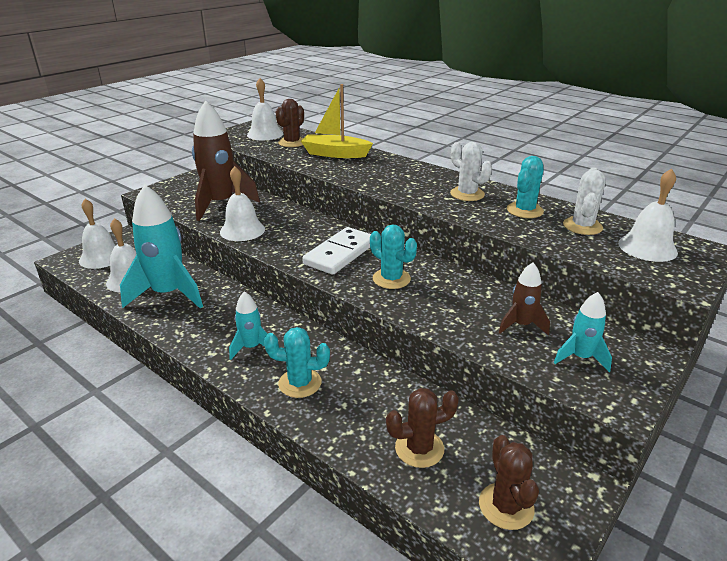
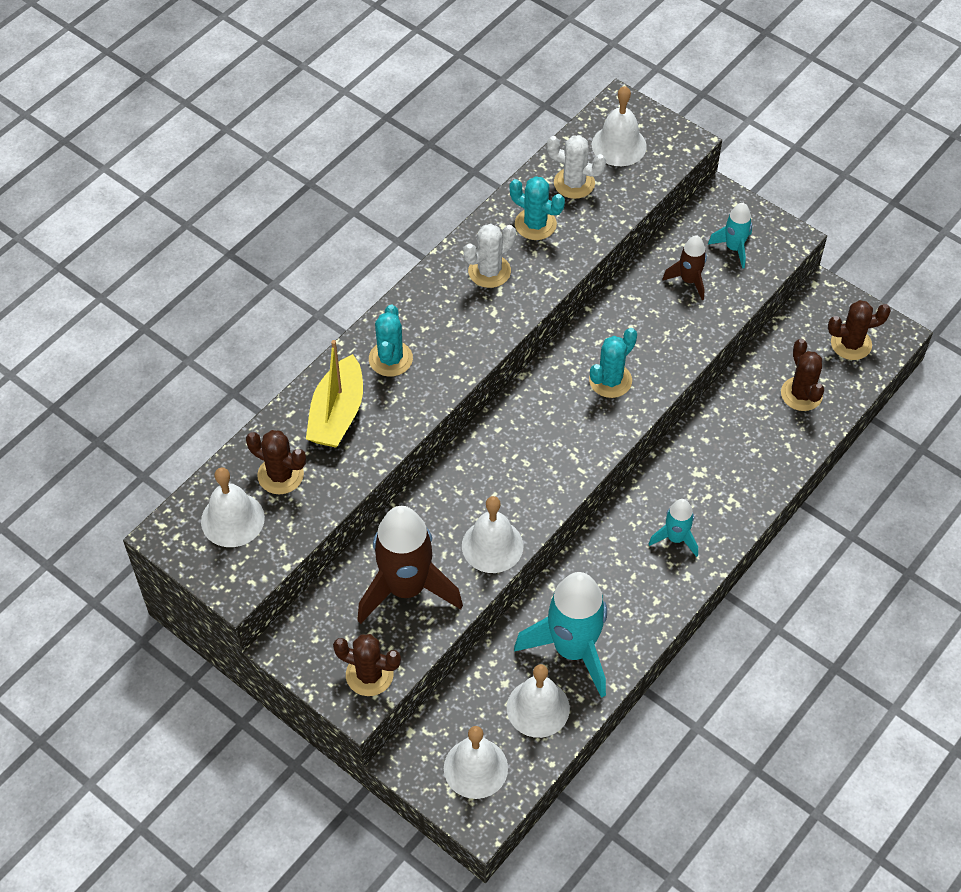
camera: 90 degrees left, 25 degrees up
turquoise cactus [264,327,330,398] -> turquoise cactus moved to [369,305,413,377]
white domino [302,227,371,275] -> none
none -> brown cactus [333,634,401,696]

